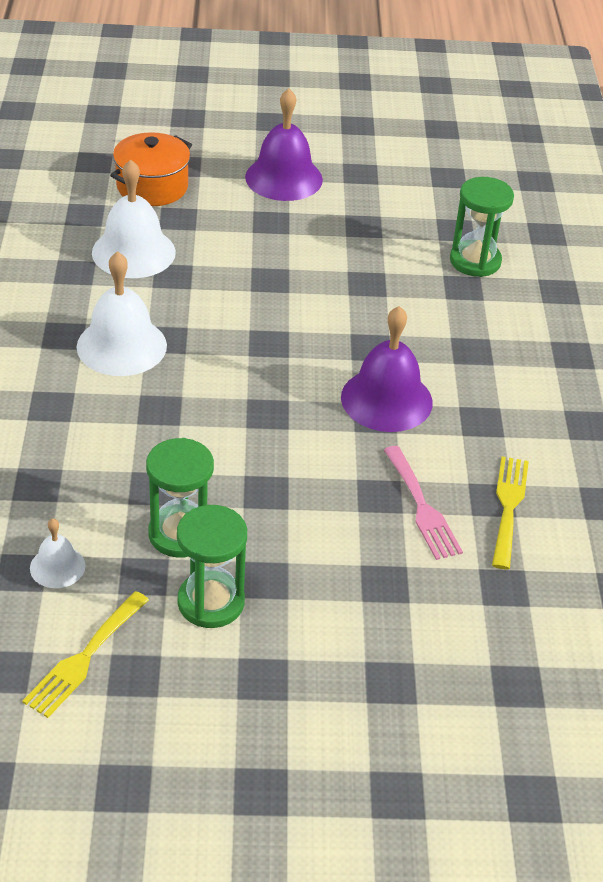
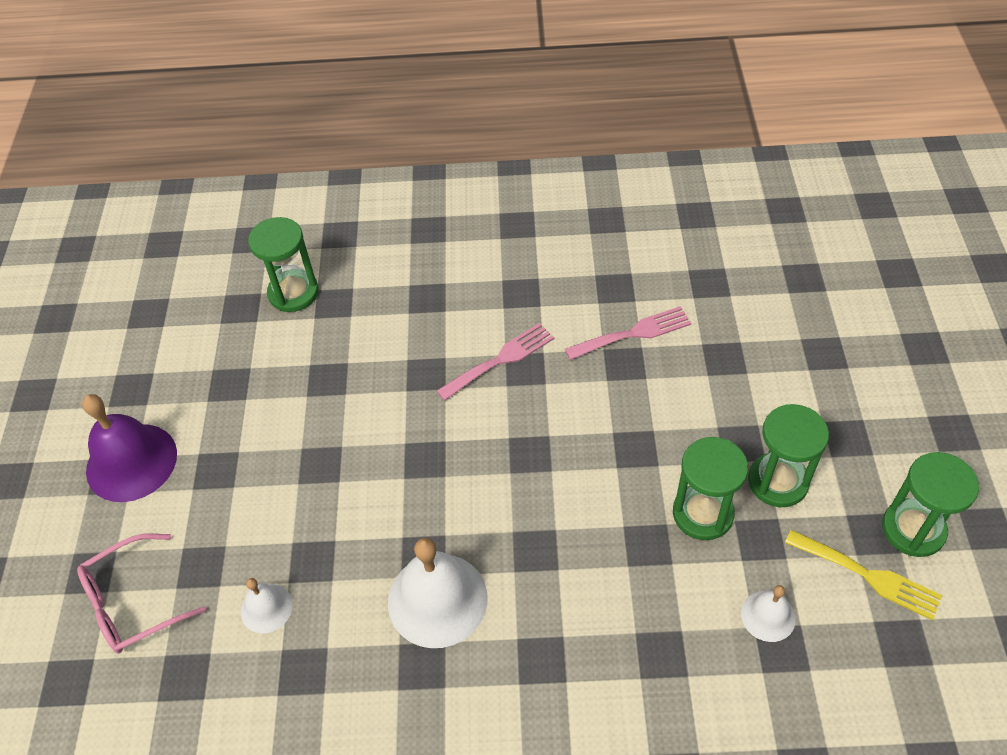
camera: 85 degrees left, 10 degrees up
white bell [92,159,176,278] -> white bell [240,578,293,634], size x0.52
orange pot [110,132,192,206] -> pink glasses [77,533,207,654]
purple bell [341,306,433,432] -> pink fork [437,323,554,401]
yellow fork [492,456,529,570] -> none
none -> green hourglass [882,452,979,557]

